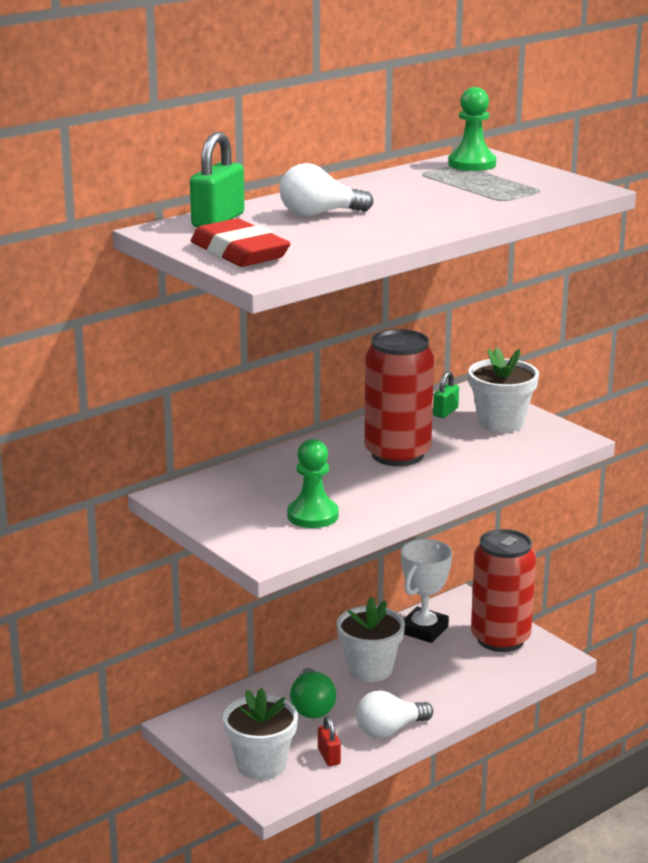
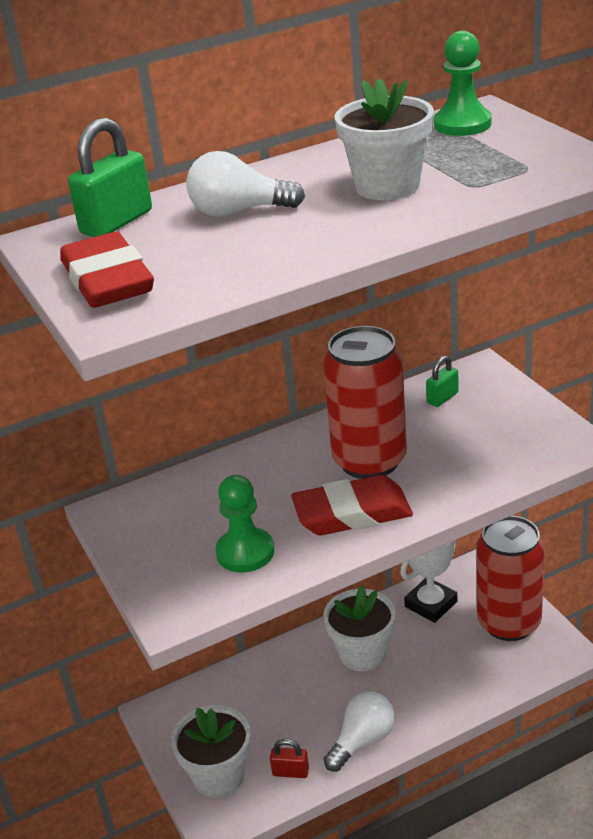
camera: 15 degrees right, 10 degrees up
green light bulb [290,668,336,718] -> none
red padlock [318,716,341,766] -> red padlock turned 75 degrees counterclockwise [270,739,309,778]
white light bulb [356,690,433,738] -> white light bulb turned 150 degrees clockwise [324,691,395,772]
white flower pot [468,347,539,433] -> white flower pot moved to [334,78,434,200]
none -> red eraser [291,475,413,535]

